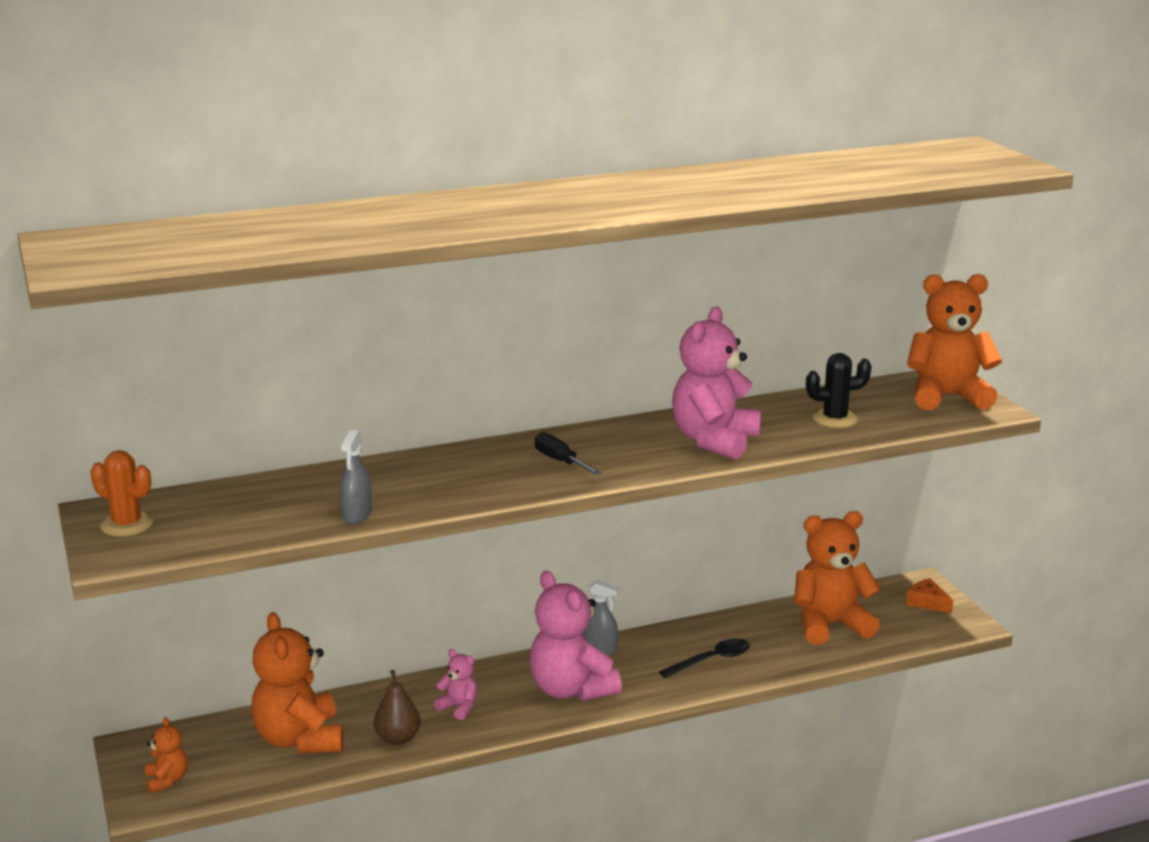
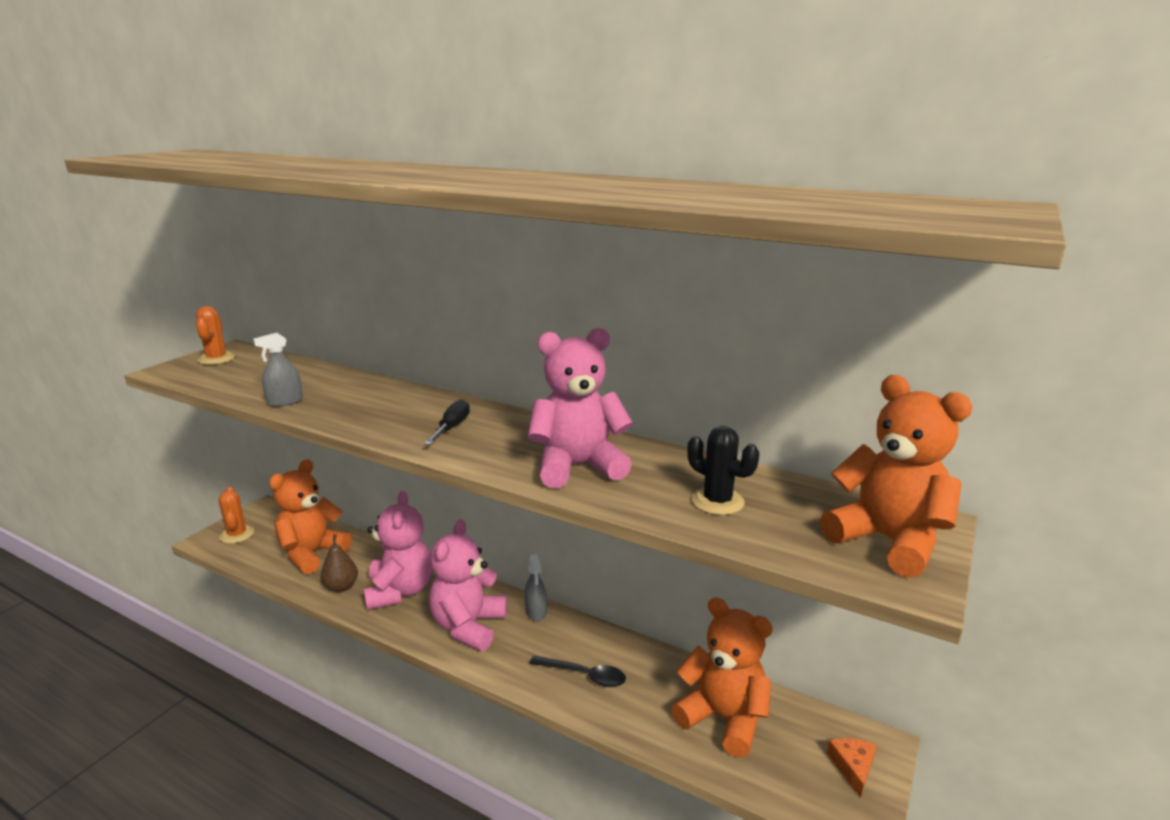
camera: 50 degrees right, 0 degrees up
orange teddy bear [145,717,188,793] -> orange cactus [218,486,254,544]
pink teddy bear [434,649,478,720] -> pink teddy bear [364,491,432,610], size x2.13

